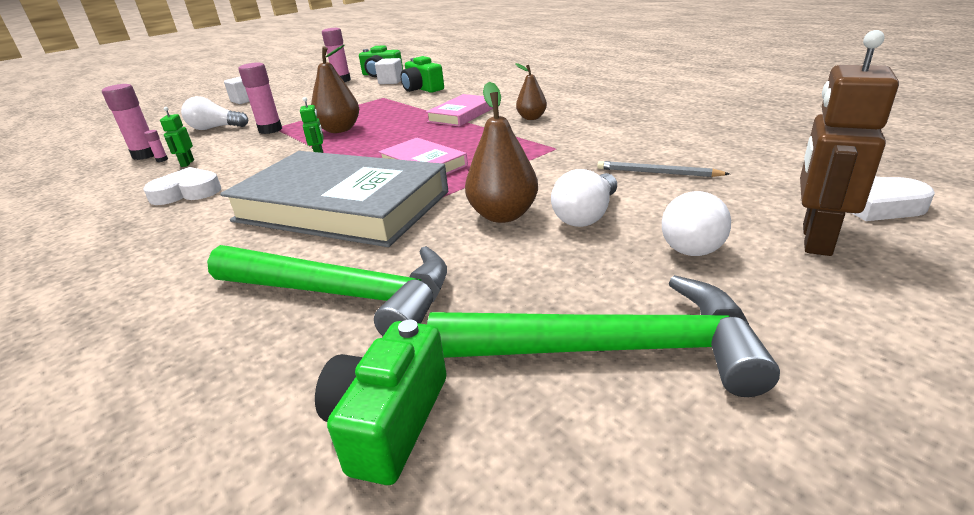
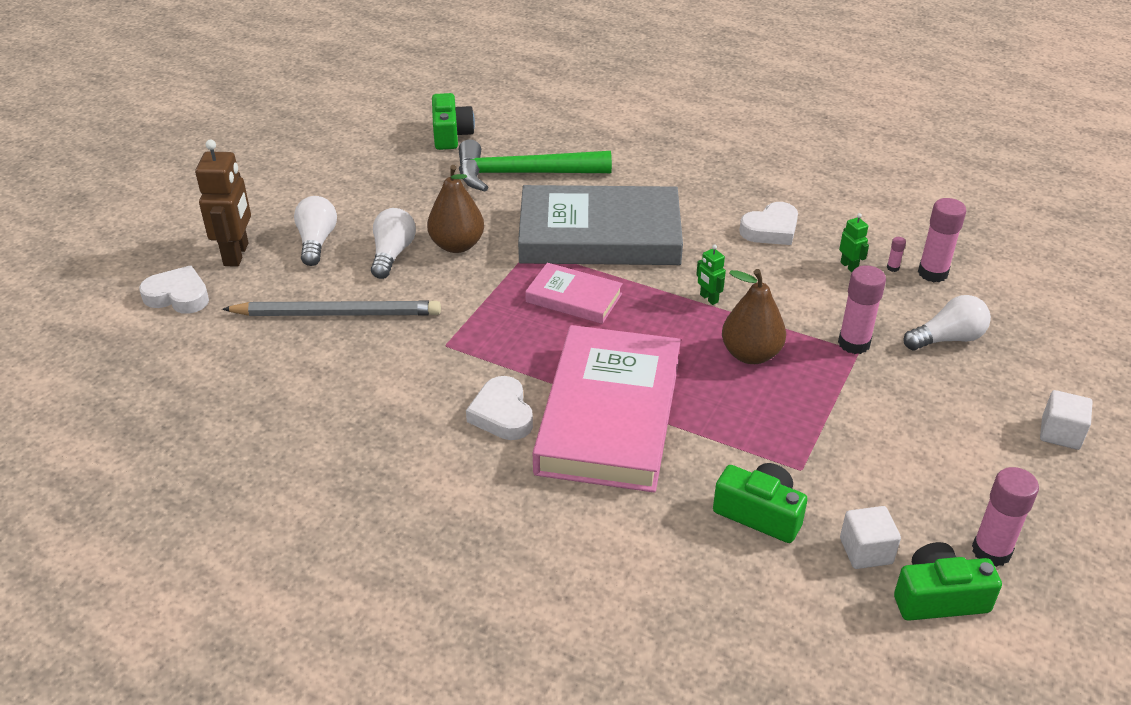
camera: 155 degrees right, 10 degrees up
pink book [426,94,493,127] -> pink book [533,325,681,492], size x2.02
green hammer [427,275,780,397] -> none
brown pear [515,63,547,120] -> white heart [466,376,533,440]
grey pencil [597,161,730,177] -> grey pencil [222,300,441,316], size x1.83

